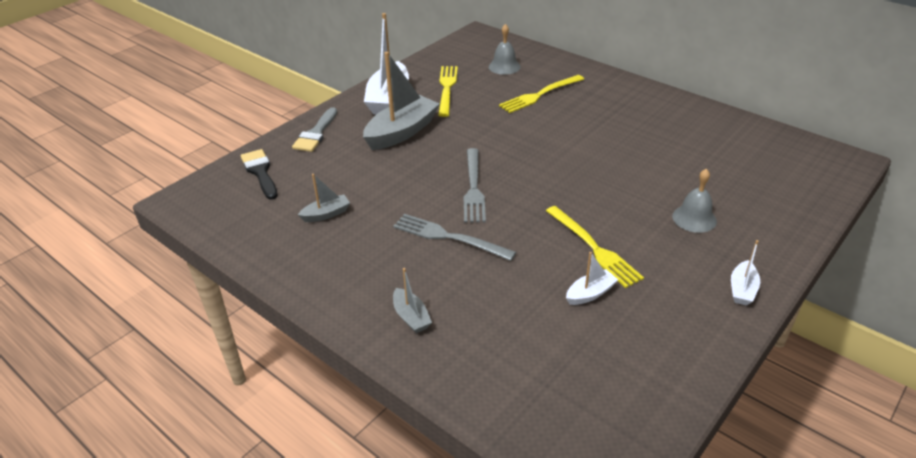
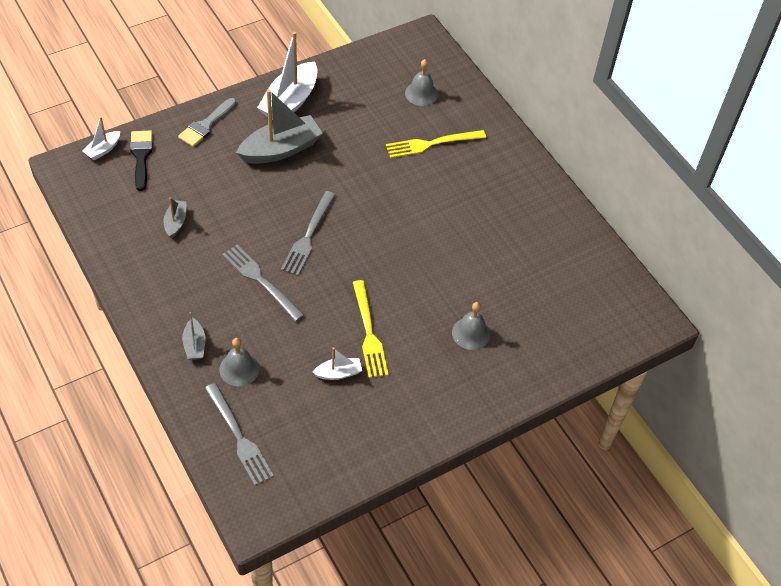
camera: 15 degrees right, 15 degrees up
grey boat [298,174,350,222] -> grey boat turned 75 degrees counterclockwise [163,197,187,238]
yellow fork [438,66,458,117] -> none
white boat [731,240,760,306] -> white boat moved to [82,117,120,160]
none -> grey fork [205,383,274,486]
none -> grey bell [219,338,259,386]

